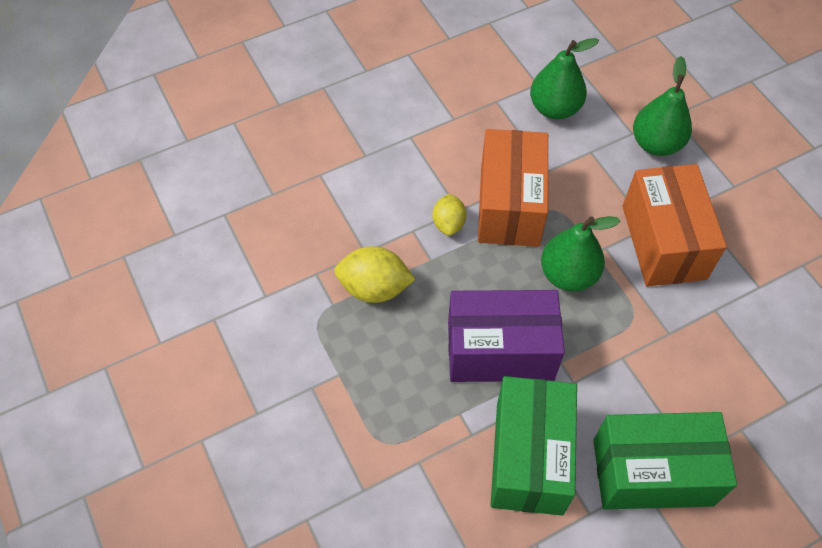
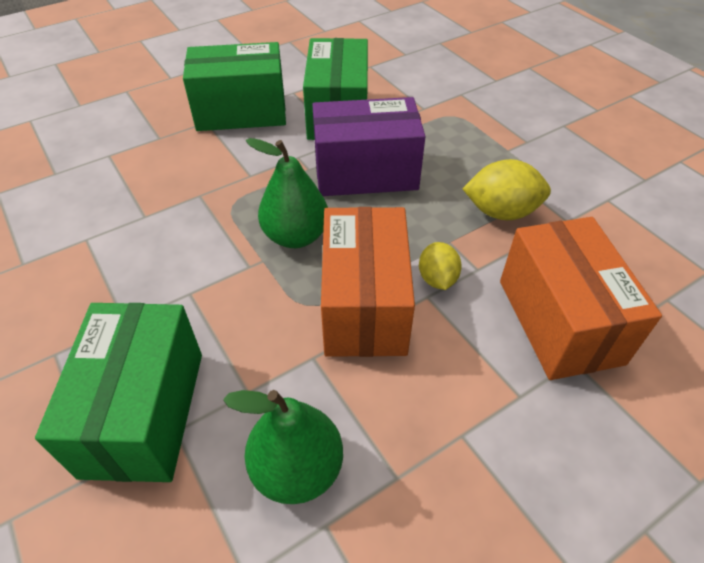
camera: 175 degrees right, 10 degrees down
orange box [623,164,727,286] -> orange box moved to [500,217,662,380]
green pear [633,56,692,156] -> green box [35,303,202,482]

